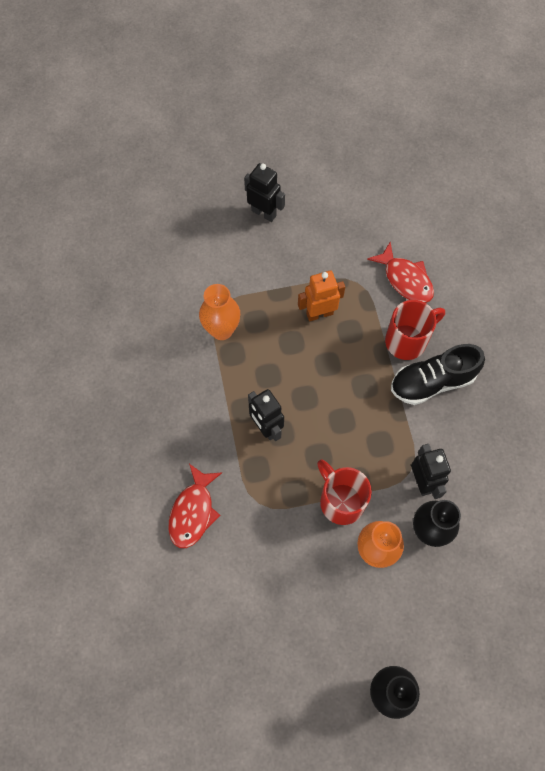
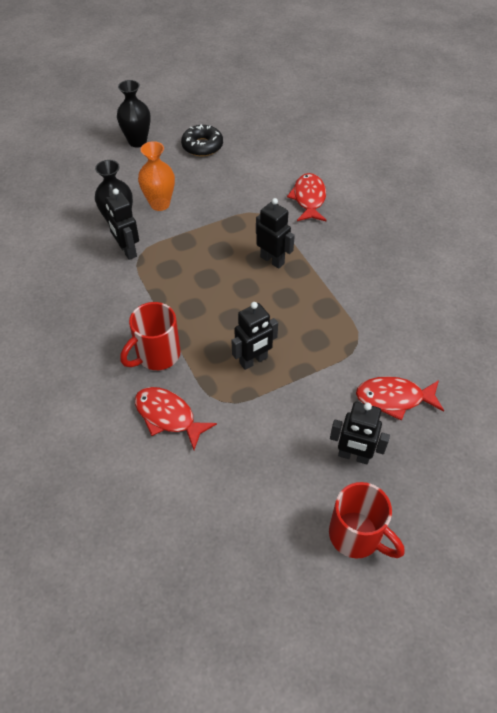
camera: 165 degrees right, 15 degrees down
orange vase [199,284,240,340] -> none
orange robot [298,271,345,321] -> black robot [232,302,278,370]
red mug [317,460,372,525] -> red mug moved to [329,482,404,559]
black shoe [391,344,485,405] -> none
none -> black donut [181,125,223,156]
none -> red fish [356,376,444,421]

